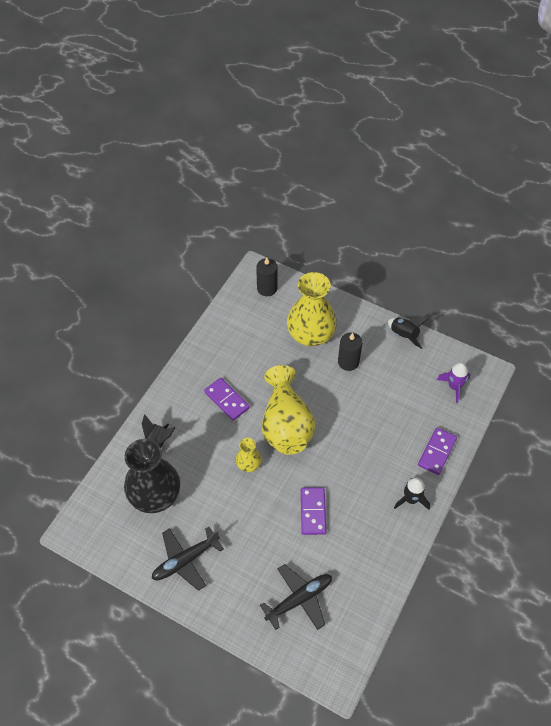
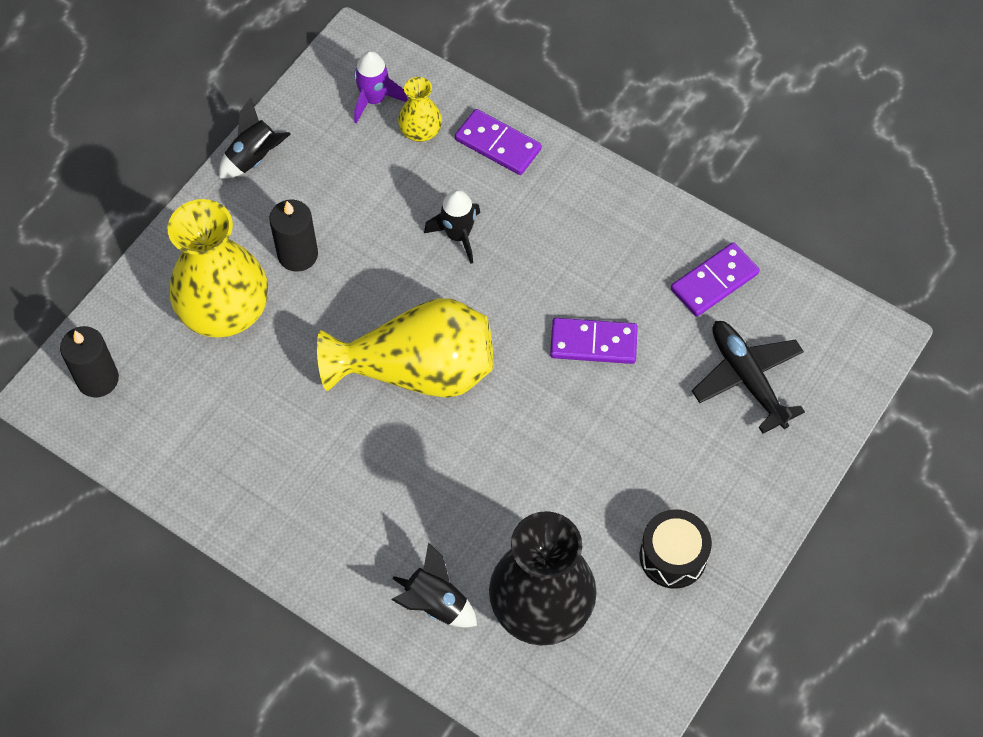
camera: 85 degrees left, 5 degrees up
black plane [152,527,224,591] -> black drum [640,510,712,589]
purple domino [204,378,250,421] -> purple domino moved to [671,242,760,317]
yellow vase [236,438,261,472] -> yellow vase moved to [398,77,442,142]
black rocket [394,478,430,510] -> black rocket moved to [424,190,480,264]

